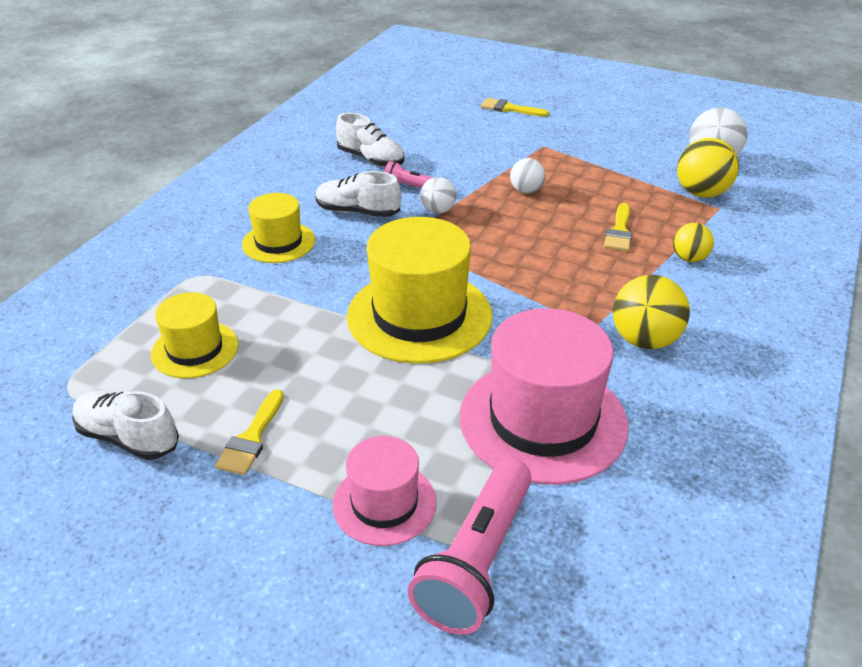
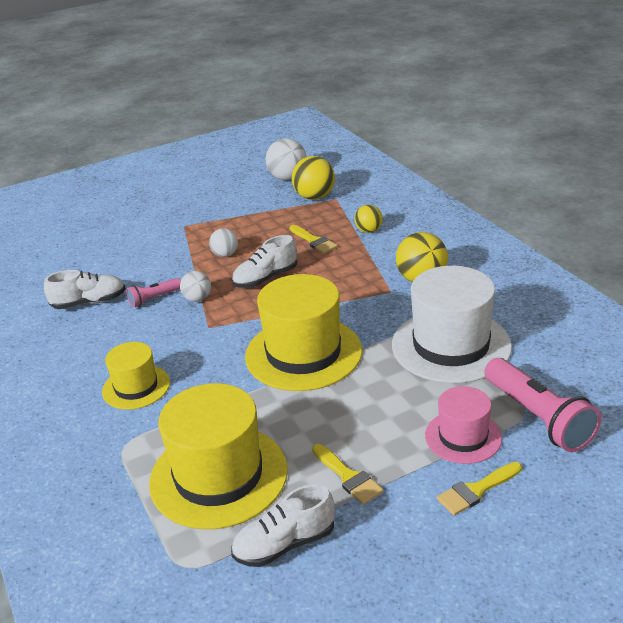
camera: 50 degrees left, 5 degrees down
yellow hat [151,292,238,378] -> yellow hat [149,383,288,529], size x1.78
white shoe [315,171,401,217] -> white shoe moved to [232,235,297,288]
pink hat [460,308,629,485] -> white hat [392,266,512,383]
yellow brush [481,98,549,117] -> yellow brush moved to [437,462,522,516]

